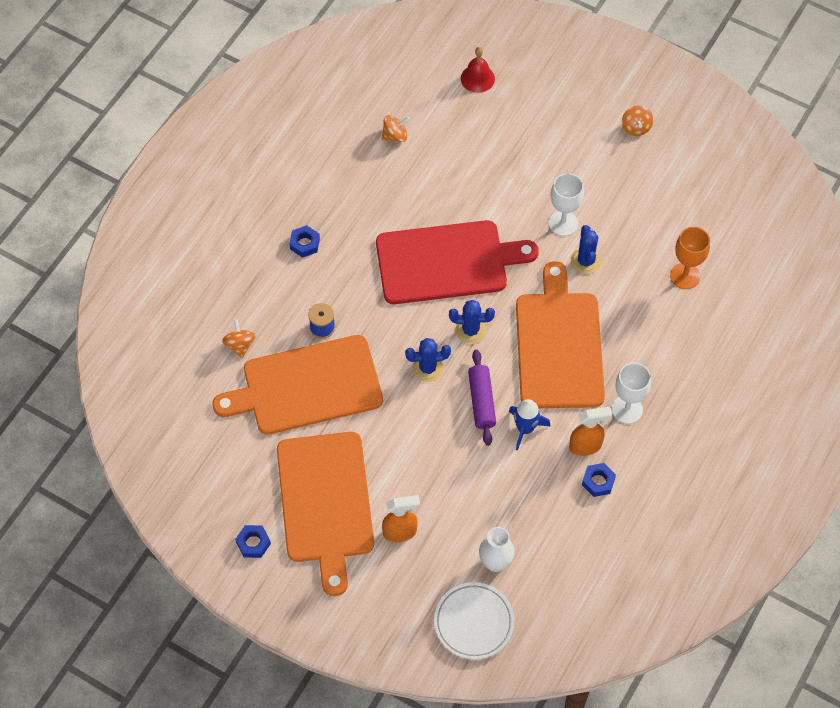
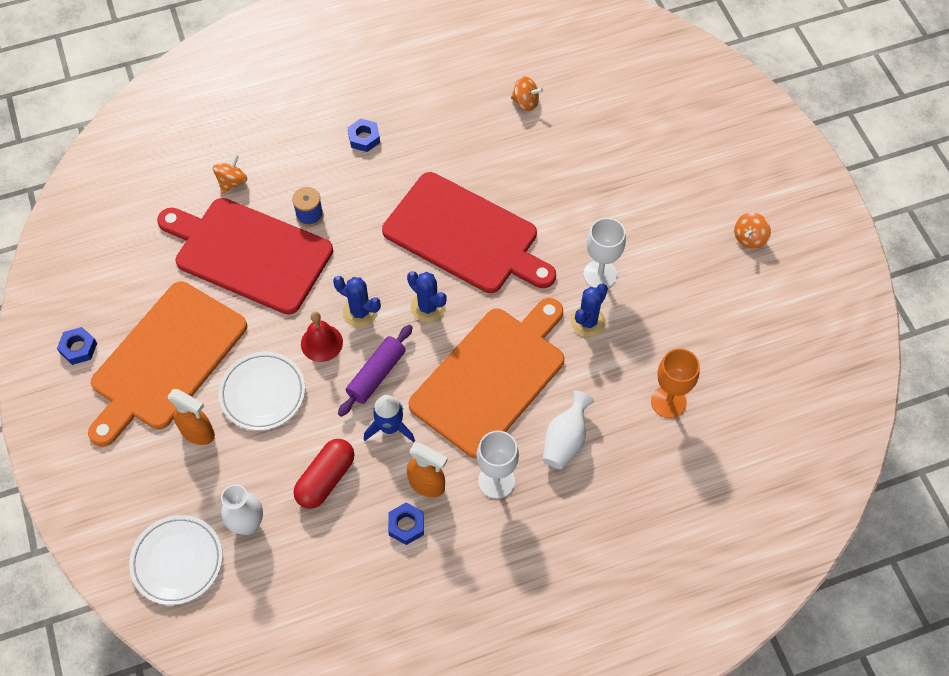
camera: 40 degrees right, 0 degrees up
orange cutting board [212,335,383,435] -> red cutting board [157,198,333,315]
red bell [461,47,495,93] -> red bell moved to [301,311,343,362]
none -> white plate [218,352,305,431]
none -> red capsule [294,439,354,509]
none -> white vase [543,391,594,469]

